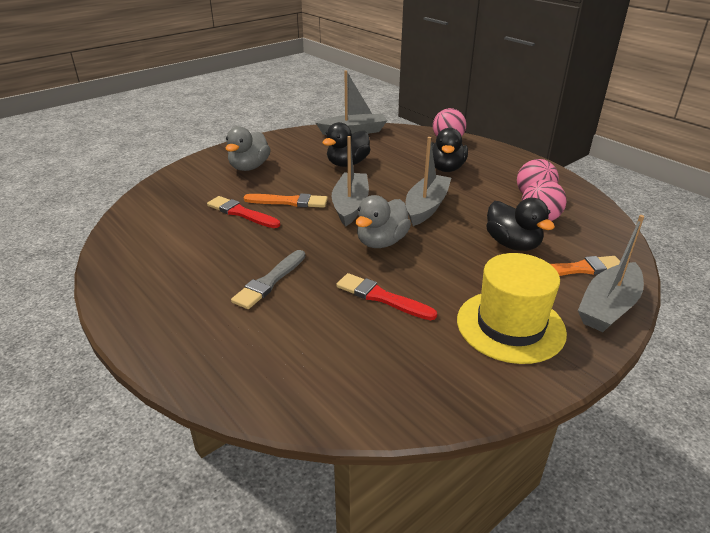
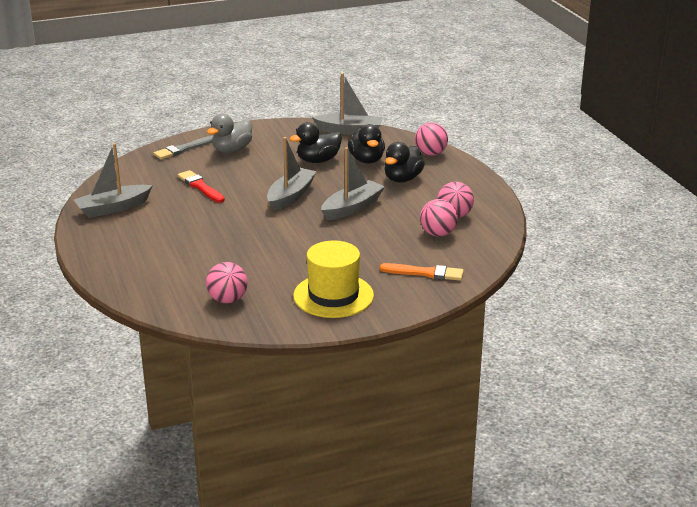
camera: 20 degrees right, 5 degrees down
grey brush [231,250,305,309] -> grey brush moved to [154,136,213,160]
orange brush [244,193,328,208] -> none
red brush [336,273,437,320] -> none
grey duck [355,195,411,248] -> none
black duck [486,198,555,251] -> black duck moved to [348,124,385,164]
grey boat [578,215,644,332] -> grey boat moved to [74,143,153,218]
none -> pink ball [206,262,248,303]

